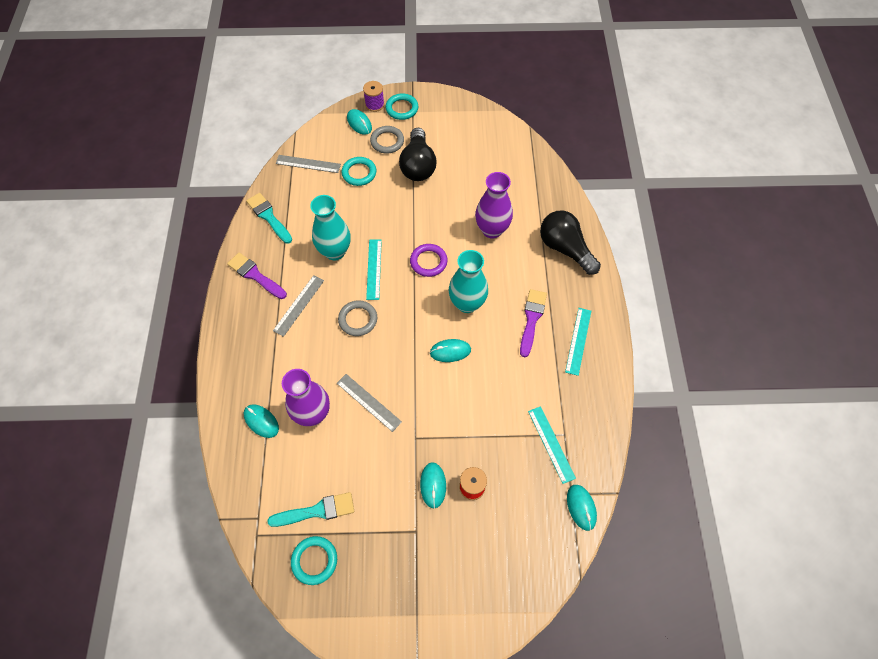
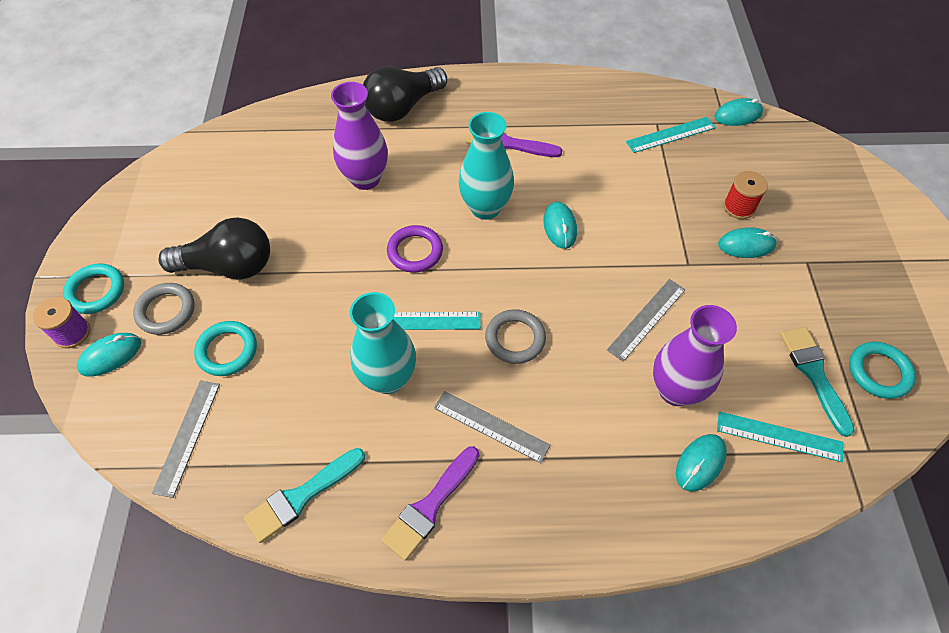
camera: 90 degrees left, 5 degrees down
turquoise ruler [565,308,591,376] -> turquoise ruler moved to [717,412,843,462]

